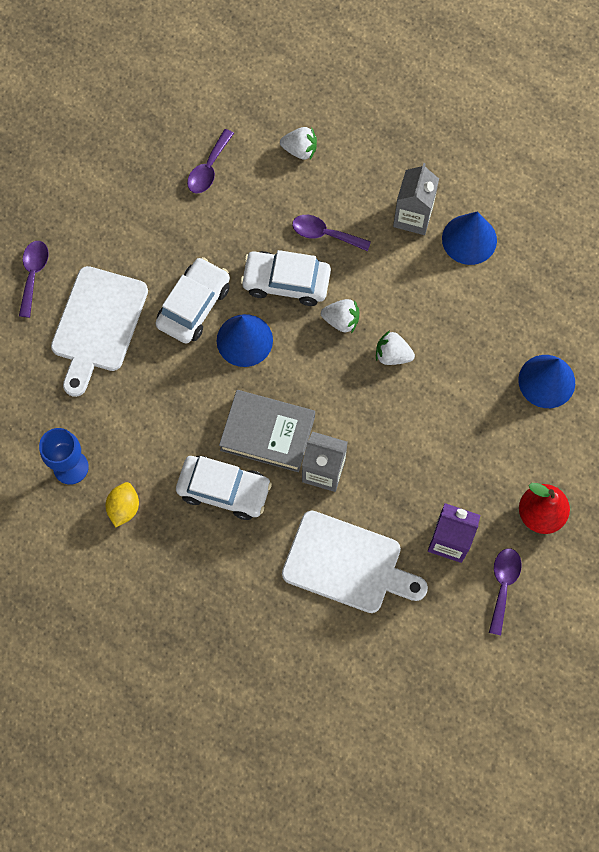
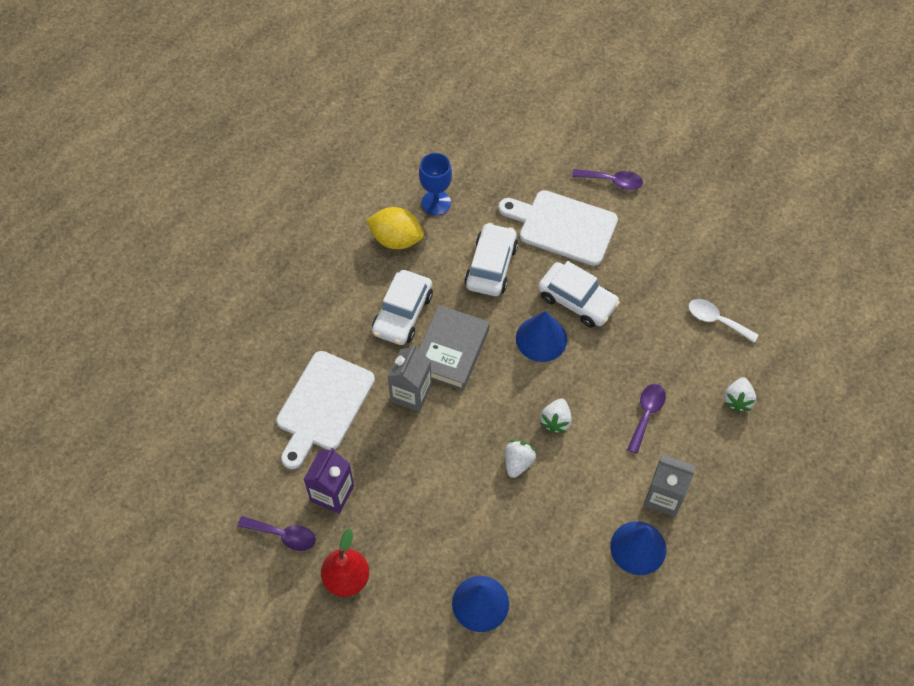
camera: 95 degrees right, 10 degrees down
yellow lemon [105,482,139,527] -> yellow lemon [366,207,424,249], size x1.52
purple spoon [187,129,234,194] -> white spoon [688,299,759,343]
white car [241,250,331,306] -> white car moved to [464,223,518,296]

